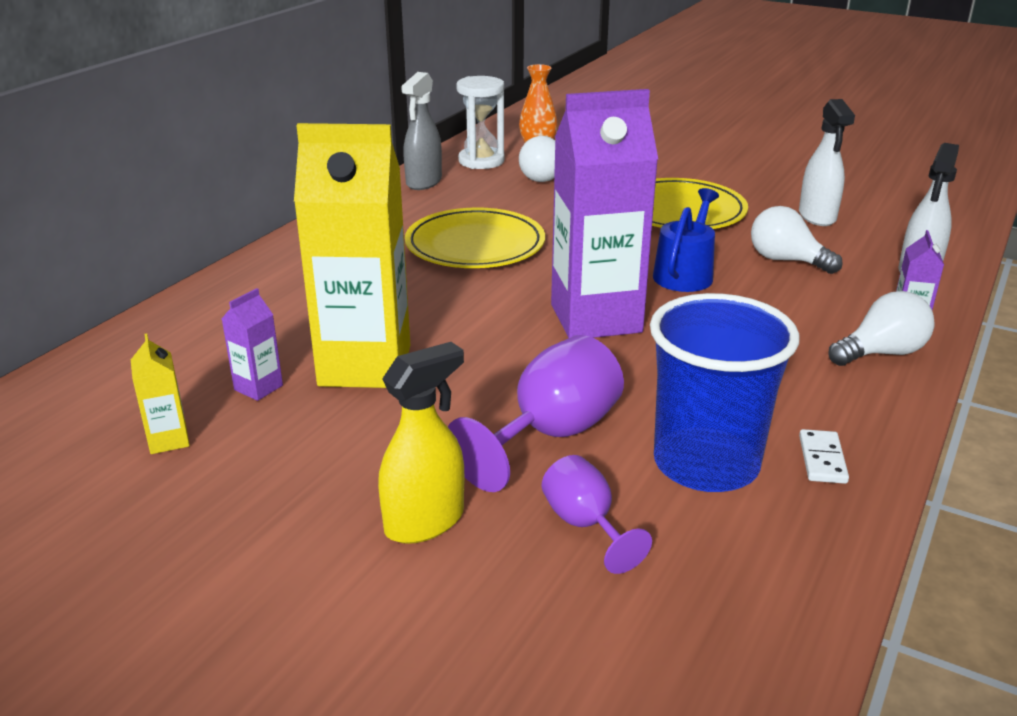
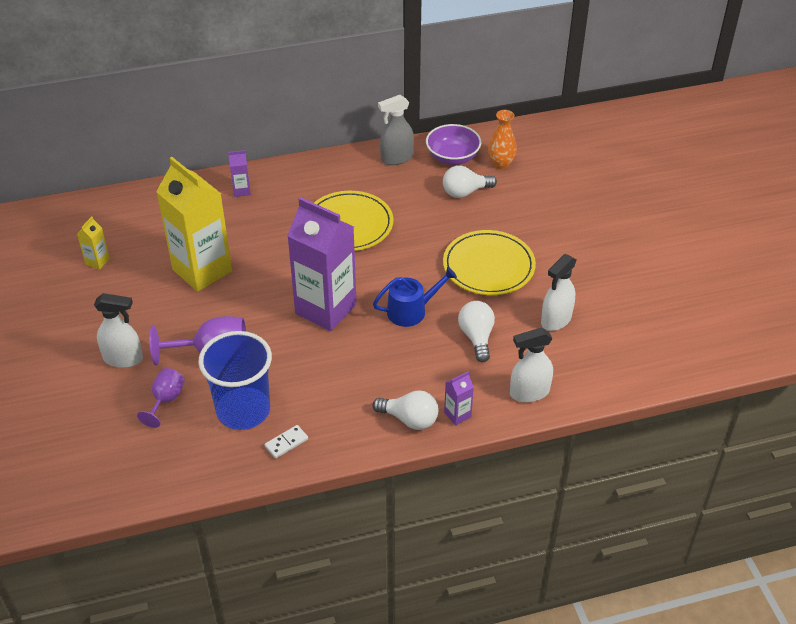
camera: 45 degrees right, 15 degrees up
purple carton [222,288,283,401] -> purple carton moved to [228,150,251,197]
yellow spray bottle [378,342,464,544] -> white spray bottle [94,293,143,368]
white hourglass [456,76,504,169] -> purple bowl [426,124,481,165]

